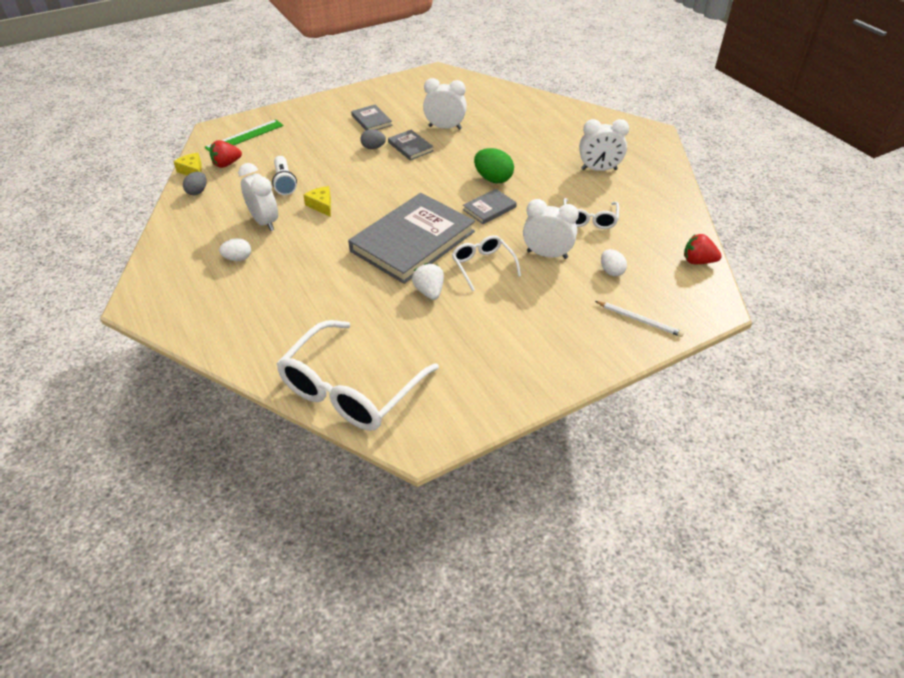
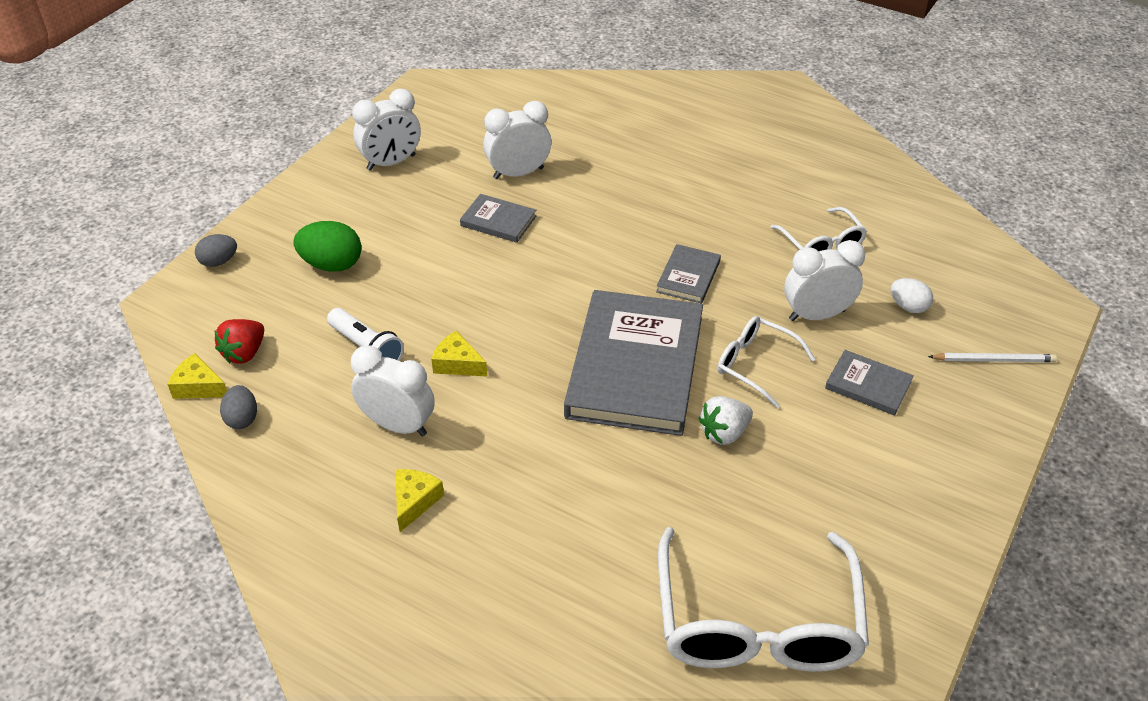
camera: 30 degrees left, 0 degrees up
green ruler [205,119,284,152] -> none
white egg [219,238,251,261] -> yellow cheese [395,469,444,532]
grey book [351,105,392,130] -> grey book moved to [825,350,914,416]
grey egg [360,129,386,149] -> grey egg moved to [195,234,237,267]
white strawberry [412,263,444,300] -> white strawberry turned 75 degrees counterclockwise [699,396,753,445]
green egg [474,148,514,183] -> green egg moved to [294,221,361,272]
white clock [579,119,629,171] -> white clock moved to [352,89,421,171]
red strawberry [684,234,722,264] -> none

